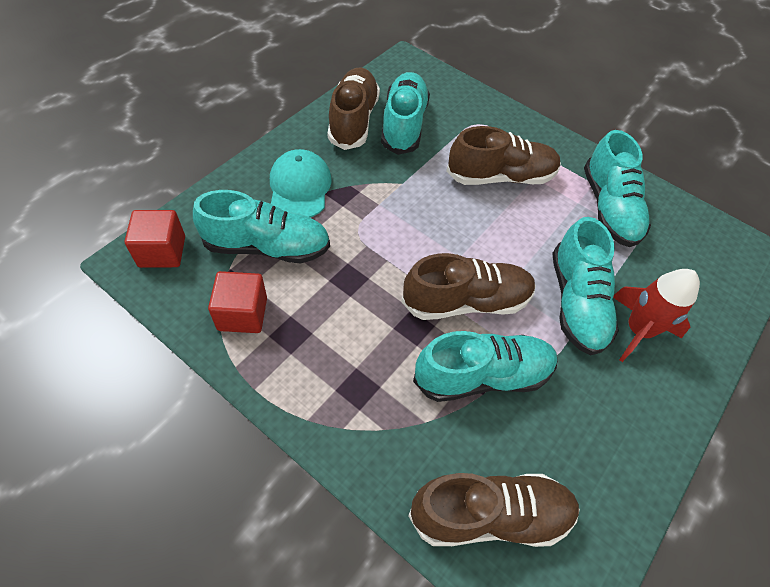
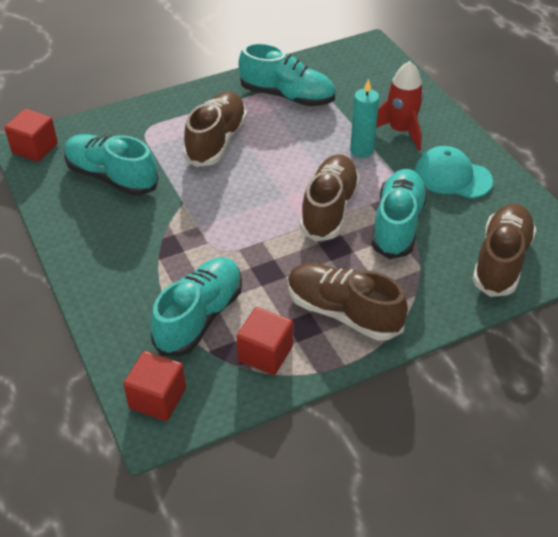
camera: 60 degrees left, 10 degrees down
turquoise cap [270,149,332,217] -> turquoise cap moved to [414,146,493,199]
brown shoe [328,68,380,150] -> brown shoe moved to [288,263,408,341]
turquoise shoe [552,217,619,355] -> turquoise candle [350,79,379,158]
none -> red cube [5,109,58,162]

